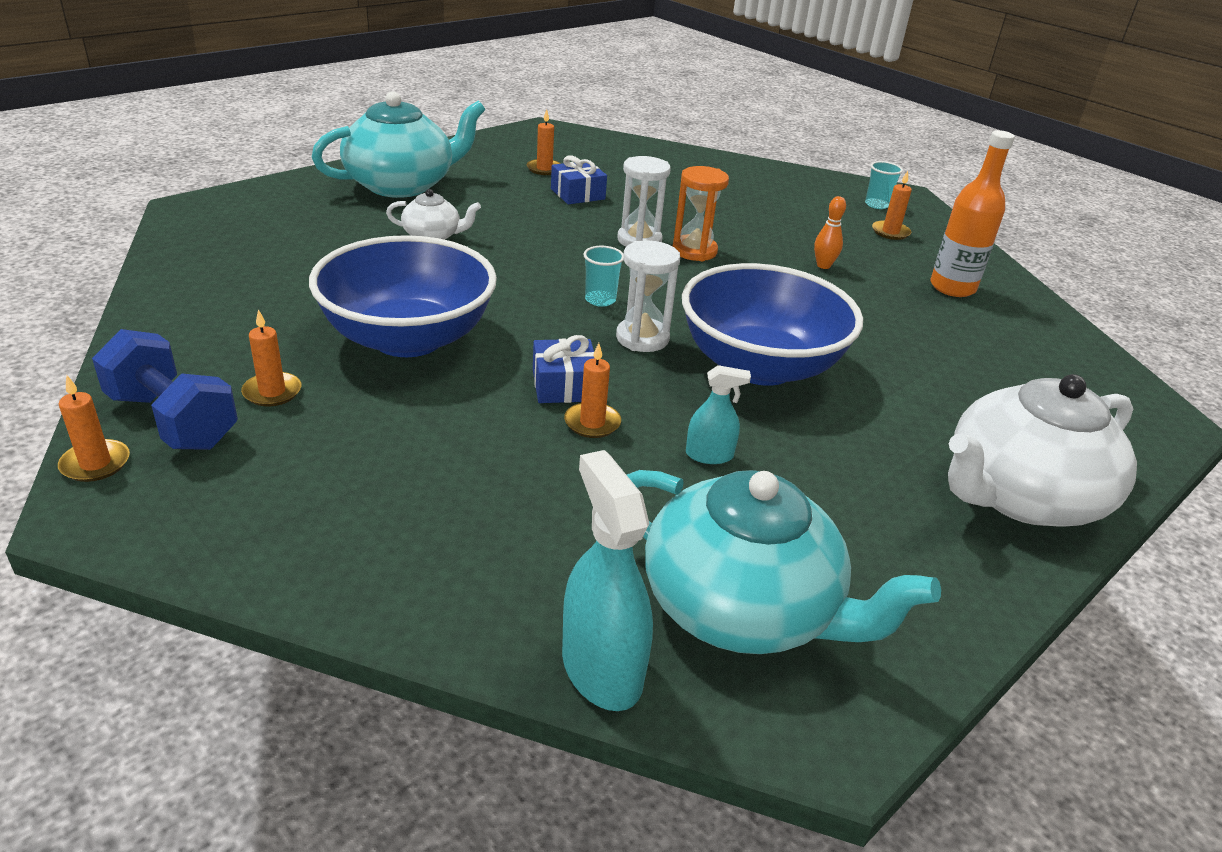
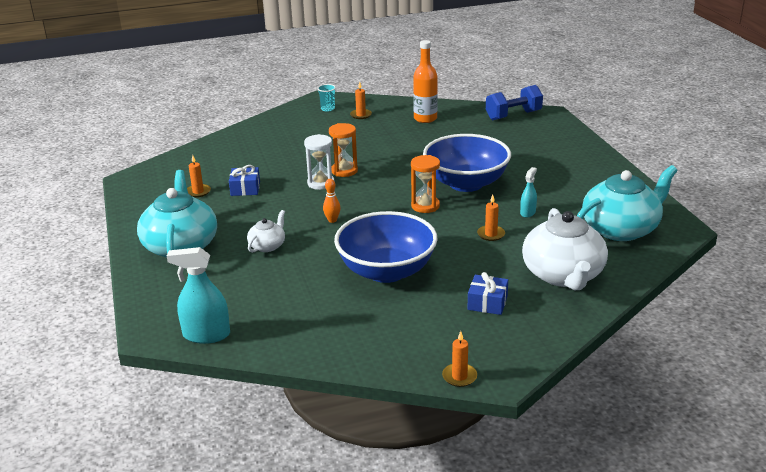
camera: 60 degrees left, 5 degrees down
blue dumbbell [92,329,238,450] -> blue dumbbell moved to [486,85,543,120]
orange candle [241,309,302,407] -> none
blue gift [533,335,594,403] -> blue gift moved to [467,272,508,315]
turquoise spray bottle [562,450,653,711] -> turquoise spray bottle moved to [167,247,230,344]
turquoise cup [583,246,624,307] -> none
white hourglass [616,241,680,352] -> orange hourglass [411,155,440,213]
orange bowling pin [814,196,846,269] -> orange bowling pin moved to [323,179,341,223]
white teapot [948,374,1137,527] -> white teapot moved to [522,208,608,290]

